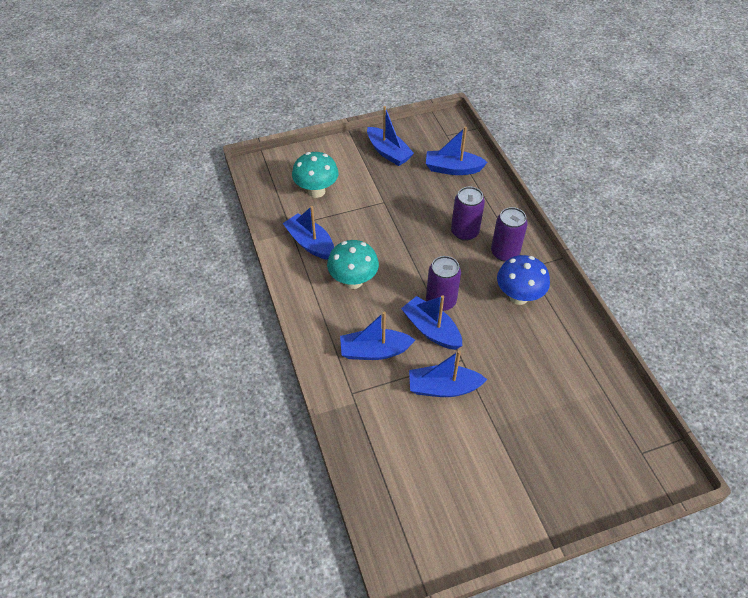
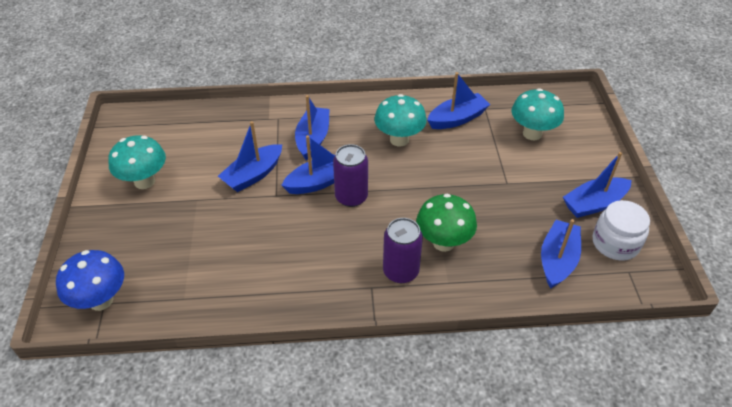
camera: 105 degrees right, 5 degrees down
blue boat [409,350,487,397] -> blue boat turned 150 degrees counterclockwise [218,121,282,192]
purple can [451,187,485,241] -> green mushroom [416,194,477,252]
blue mushroom [497,255,550,305] -> blue mushroom moved to [56,250,124,311]
none -> turquoise mushroom [108,135,166,189]
none -> white jar [593,200,650,261]

